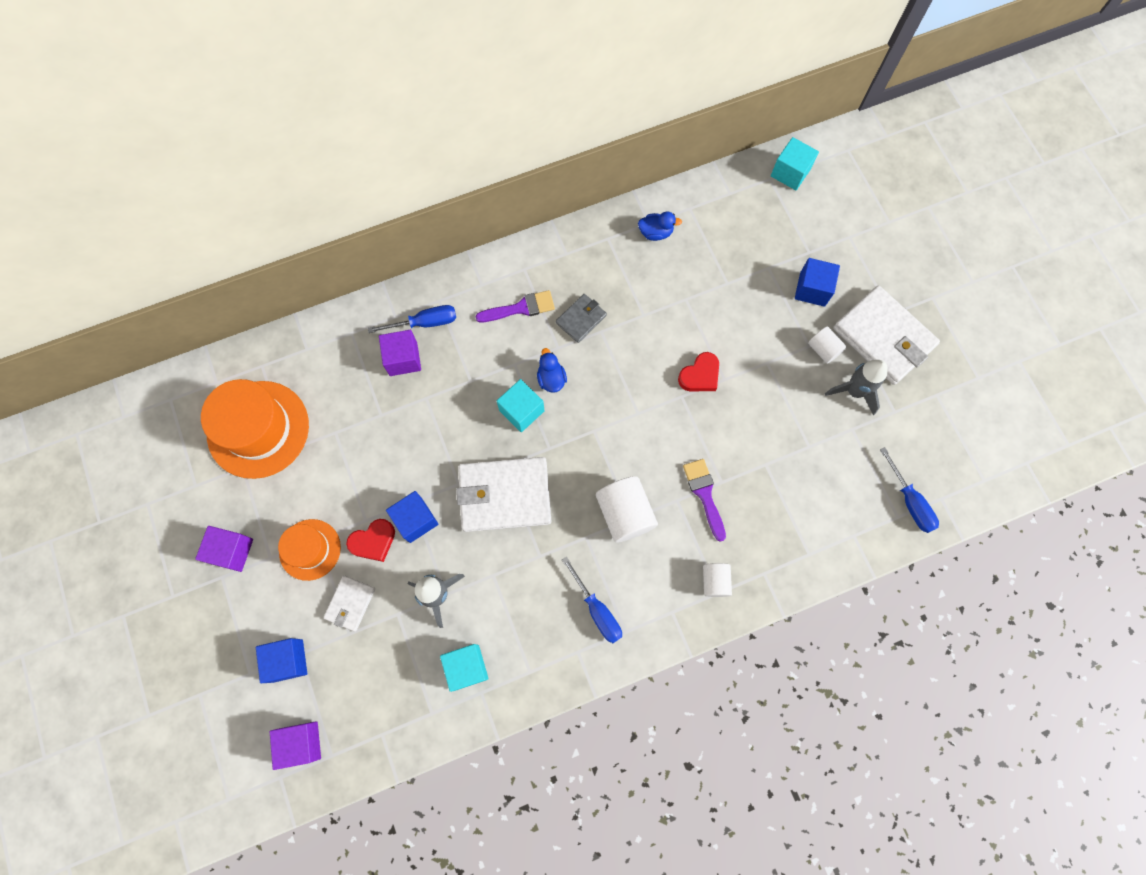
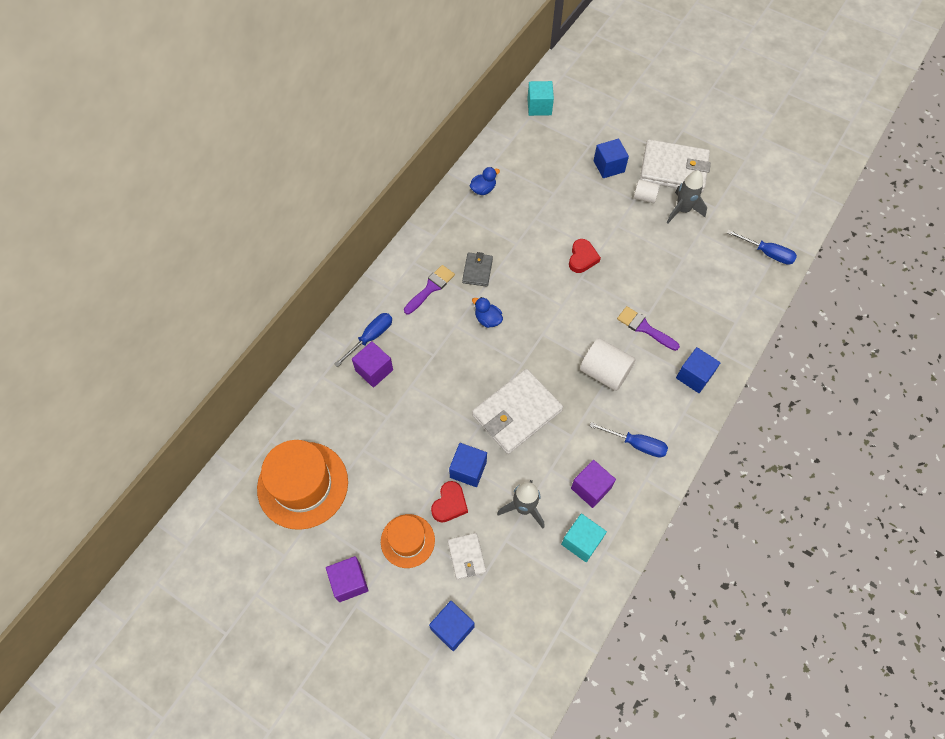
camera: 35 degrees left, 10 degrees down
purple cube [270,721,321,770] -> purple cube moved to [571,460,616,508]
turquoise cube [497,379,544,432] -> none
white cylinder [703,563,732,597] -> blue cube [676,347,721,393]

